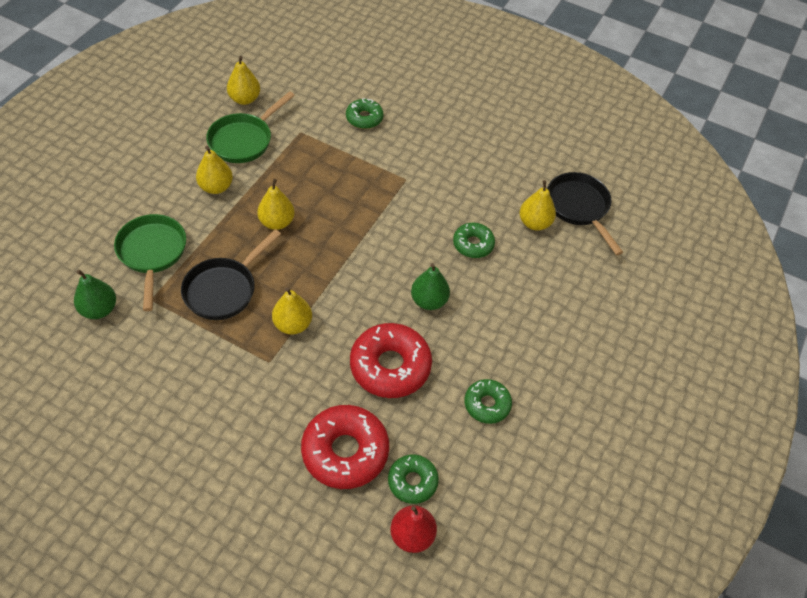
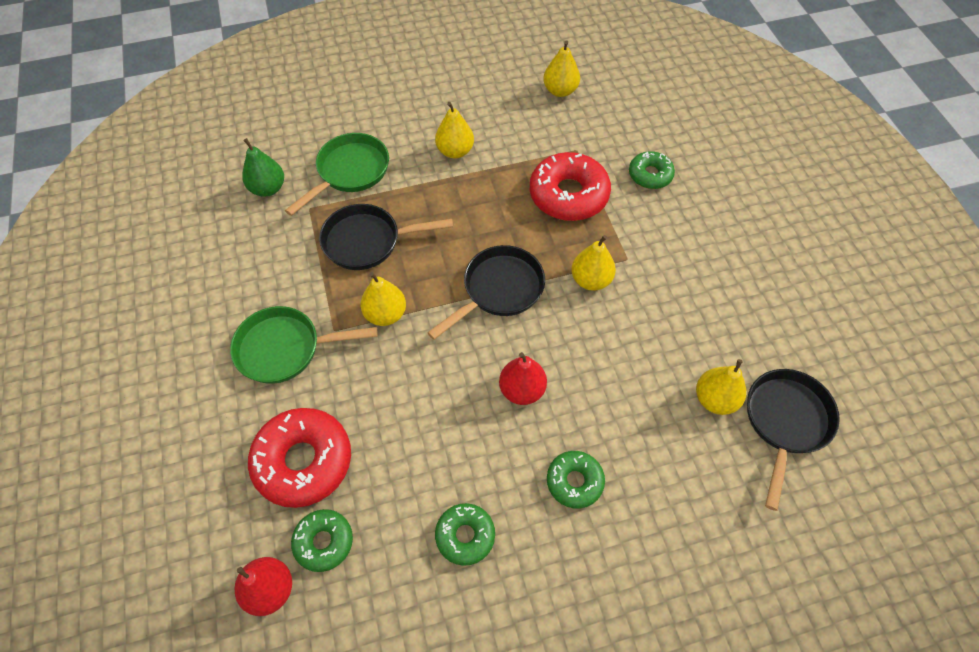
camera: 50 degrees right, 5 degrees up
green pan [206,91,295,163] -> green pan moved to [230,306,378,384]
yellow pear [257,179,295,230] -> yellow pear moved to [571,235,616,291]
red donut [350,323,432,398] -> red donut moved to [530,152,611,221]
green pear [411,263,450,310] -> red pear [499,352,547,405]
green donut [453,223,495,258] -> green donut moved to [547,451,605,508]
none -> black pan [427,245,545,340]

